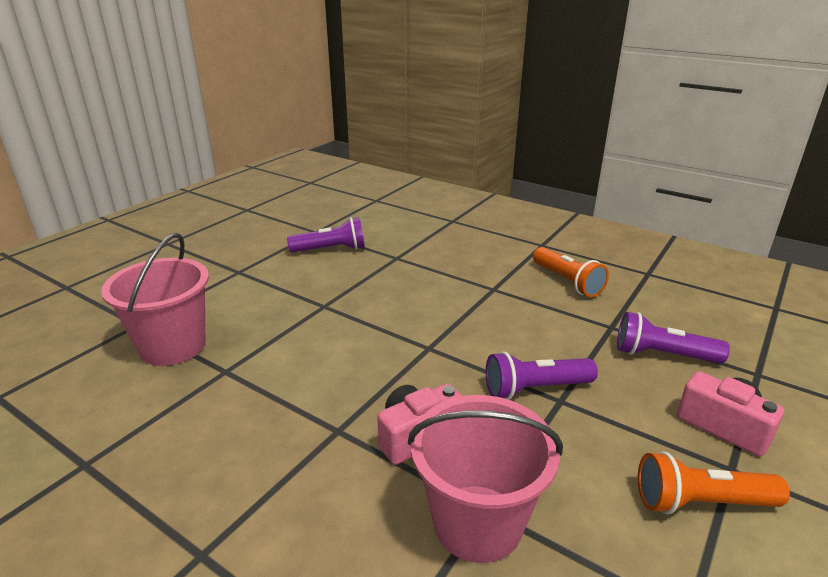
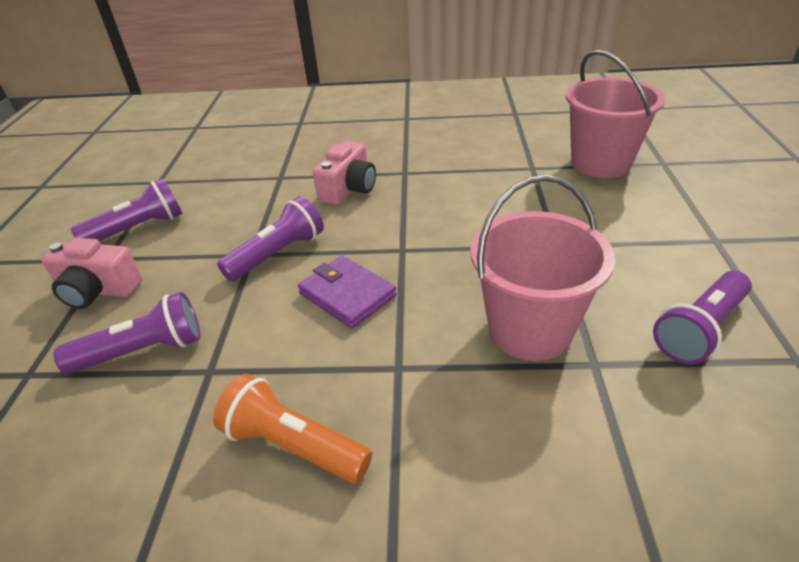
camera: 150 degrees right, 10 degrees up
pink bucket [408,395,563,563] -> pink bucket moved to [470,175,615,361]
orange flashlight [638,452,790,514] -> purple flashlight [71,178,183,241]
none -> purple wallet [298,255,397,329]

